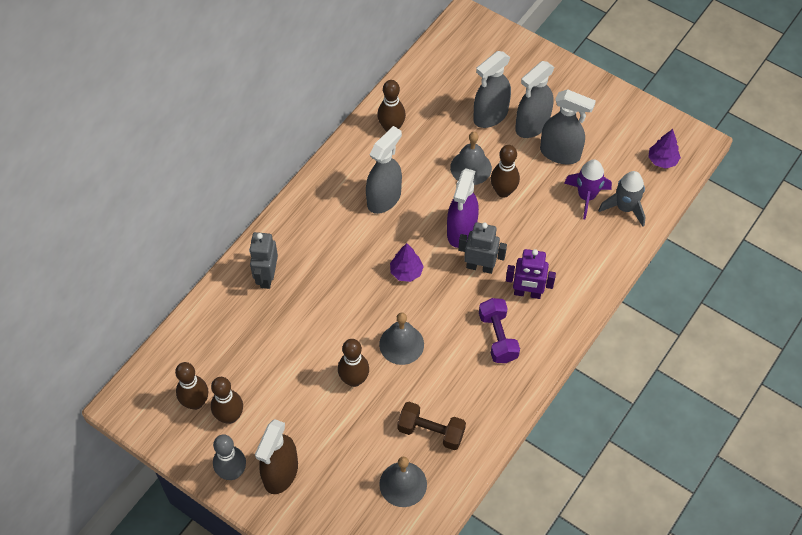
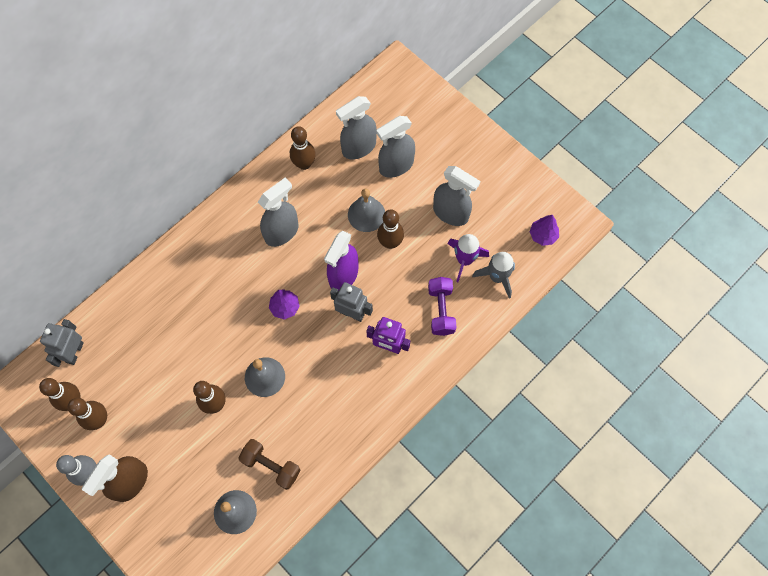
camera: 10 degrees right, 10 degrees up
grey robot [249,232,278,289] -> grey robot moved to [40,319,84,367]
purple dumbbell [479,298,520,363] -> purple dumbbell moved to [428,277,457,336]
grey spray bottle [515,61,554,138] -> grey spray bottle moved to [336,96,377,159]

